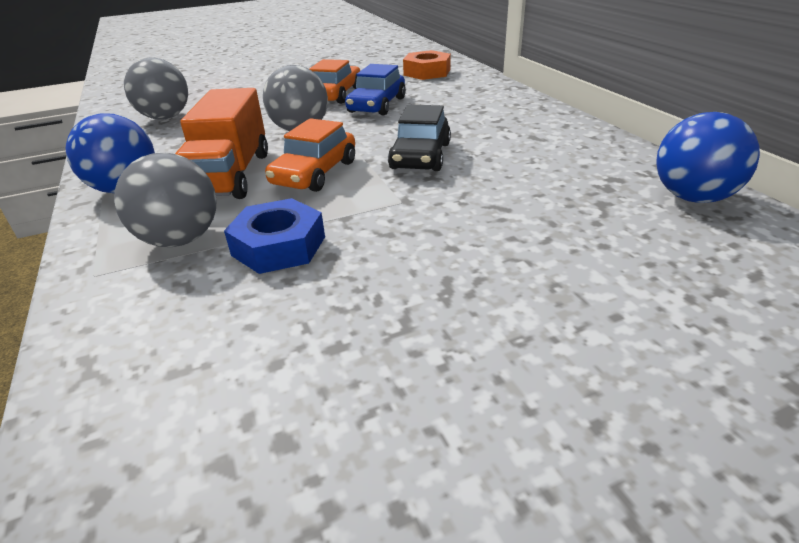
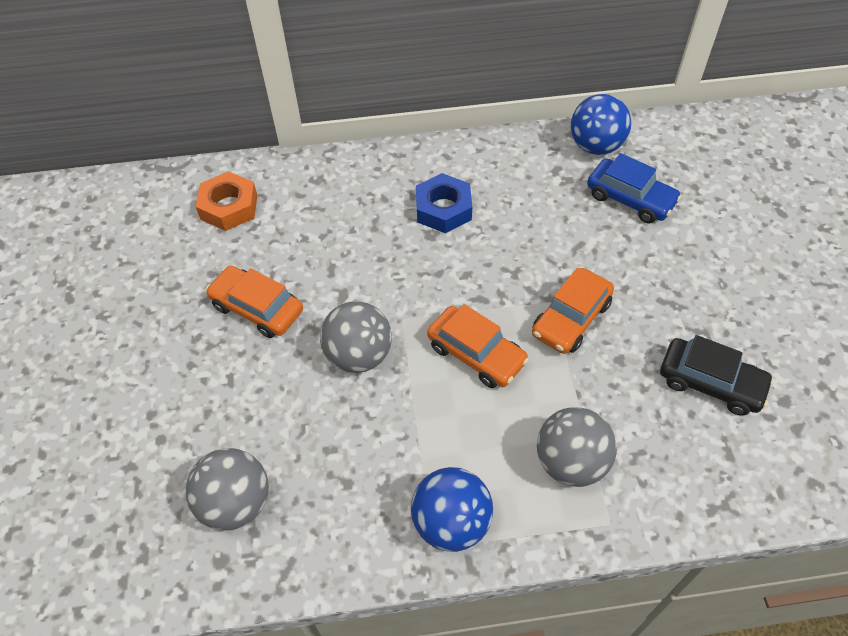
camera: 75 degrees left, 20 degrees up
orange truck [175,88,268,199] -> none
blue nut [224,198,325,274] -> blue nut moved to [416,173,472,233]
blue car [345,64,406,116] -> blue car moved to [587,153,681,223]
black car [388,105,451,171] -> black car moved to [660,335,774,416]
none -> orange car [532,268,614,354]

